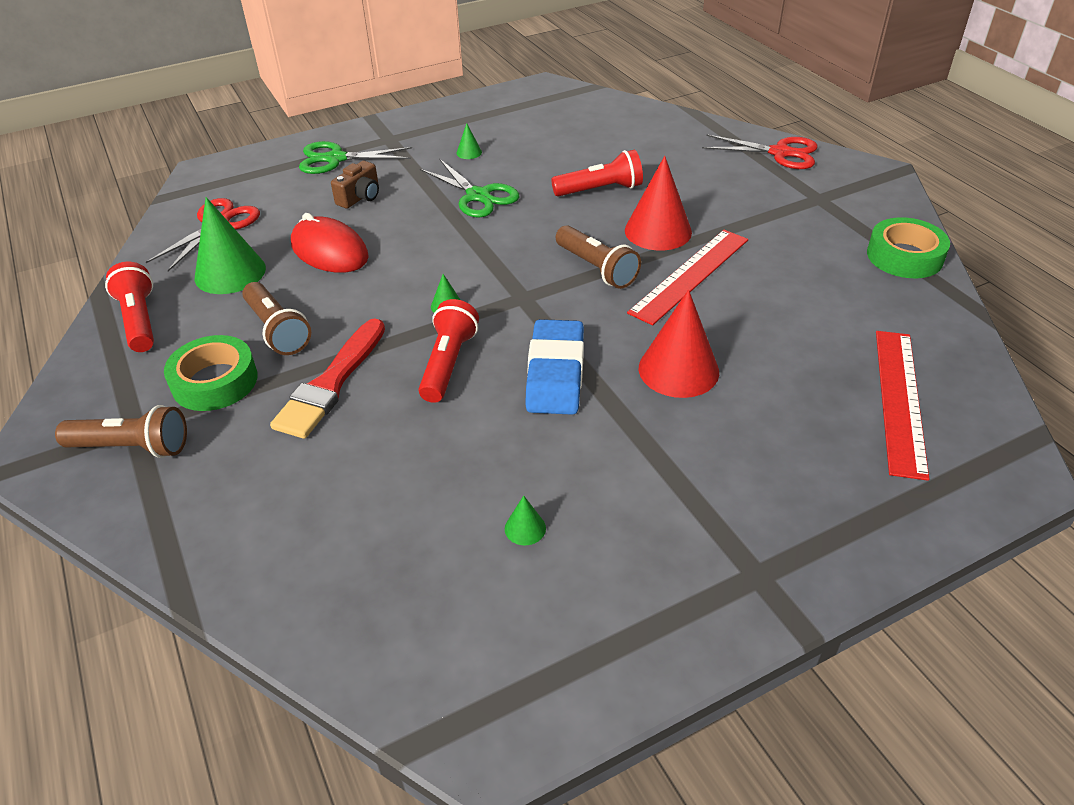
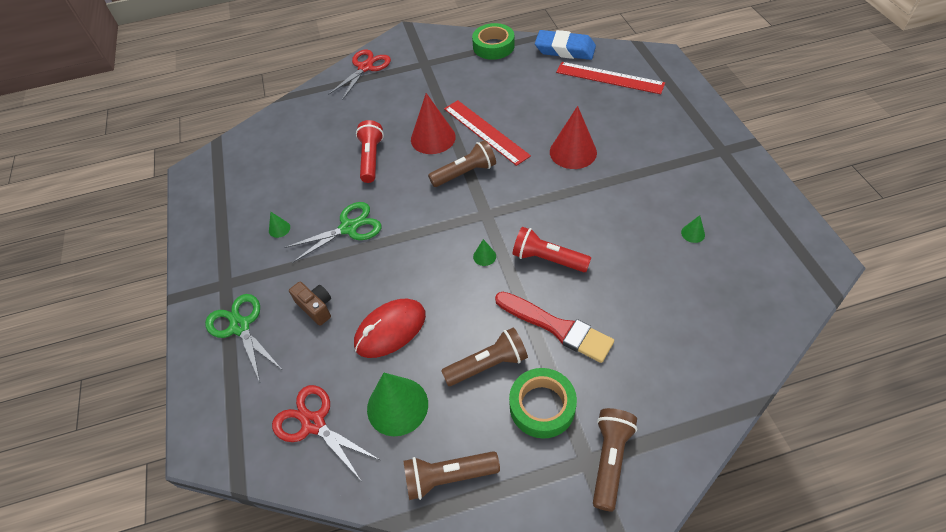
camera: 75 degrees left, 10 degrees up
red flashlight [105,262,154,352] -> brown flashlight [403,451,500,500]
green scissors [299,141,412,174] -> green scissors turned 135 degrees clockwise [205,294,281,382]
blue eraser [525,319,584,415] -> blue eraser moved to [535,30,596,60]

